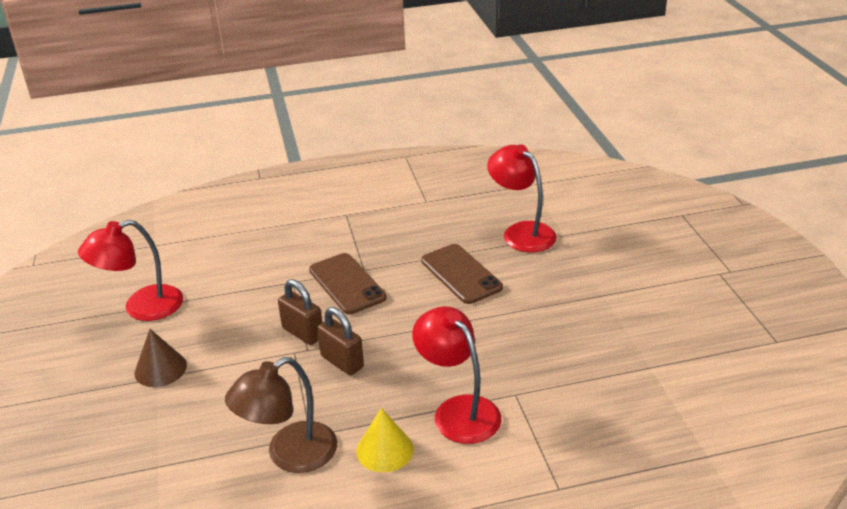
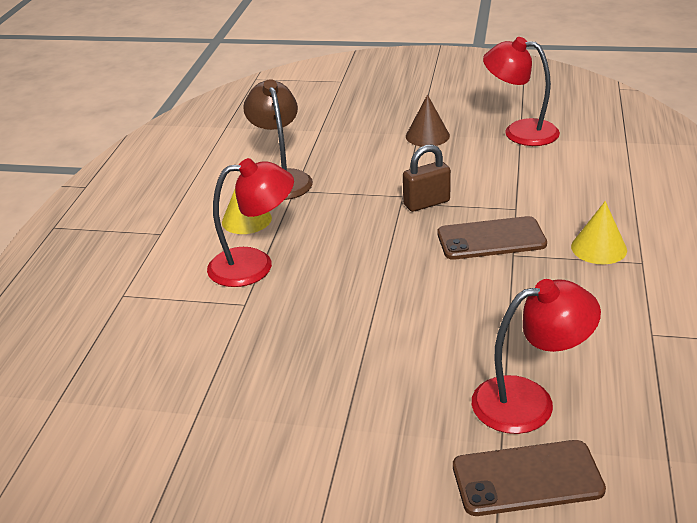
camera: 115 degrees right, 0 degrees up
red lamp [78,220,183,321] -> red lamp turned 60 degrees counterclockwise [483,37,560,146]
brown padlock [317,307,364,375] -> none
brown phone [421,244,503,304] -> brown phone moved to [453,440,606,516]
none -> yellow cone [571,201,627,264]

